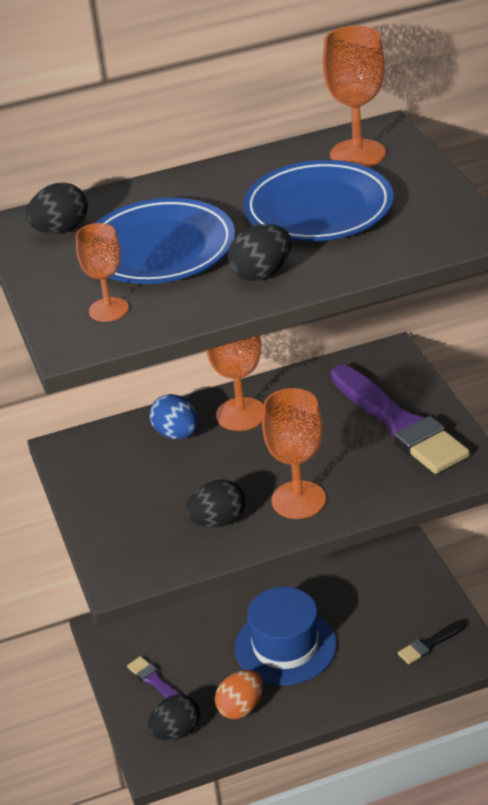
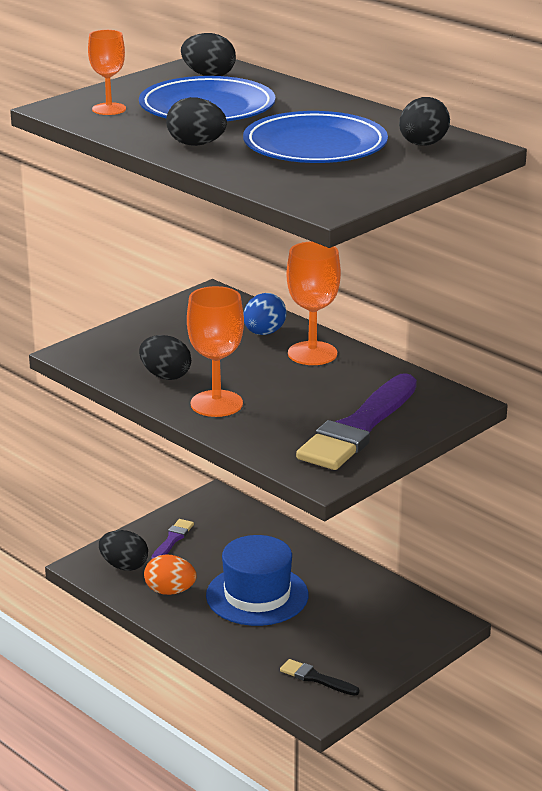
camera: 60 degrees right, 10 degrees down
orange goblet [323,26,386,167] -> black egg [399,97,450,146]

